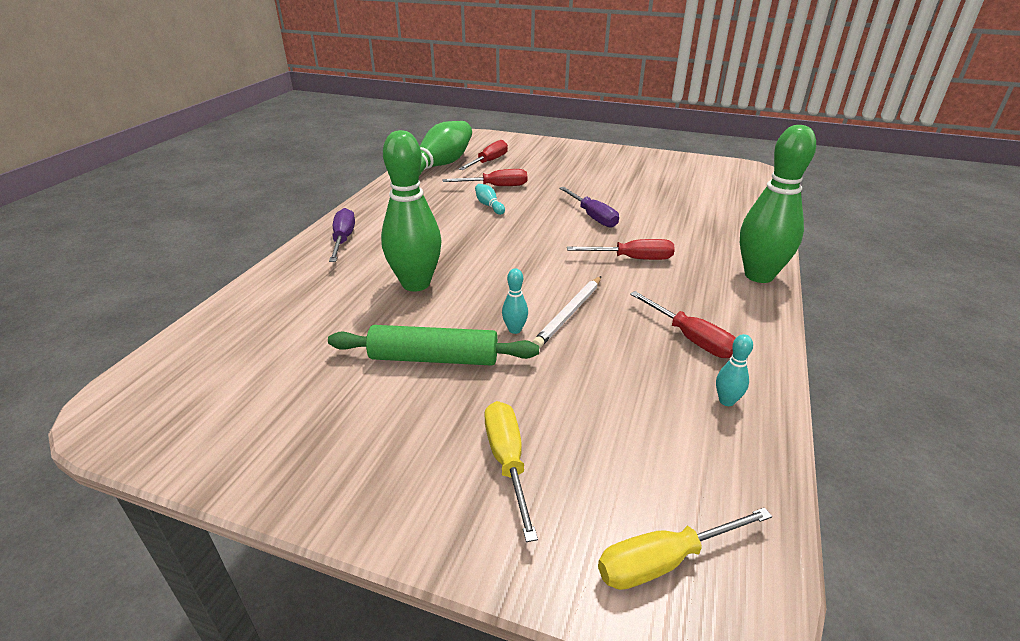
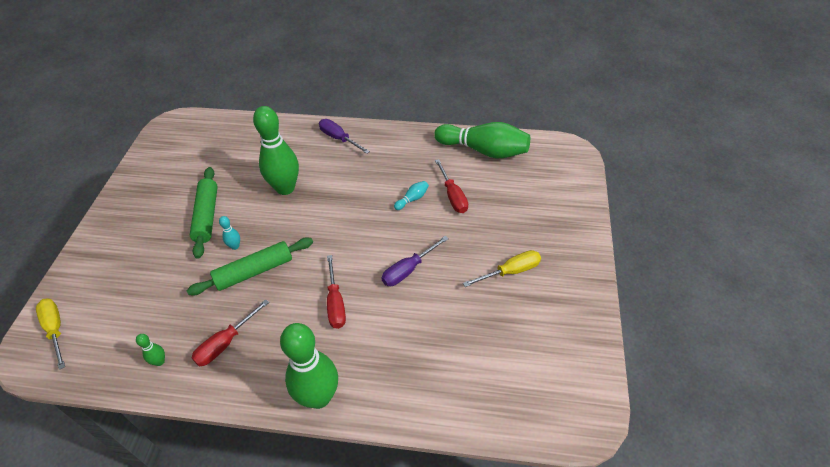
camera: 80 degrees right, 15 degrees up
purple screwdriver [329,208,355,262] -> purple screwdriver turned 120 degrees counterclockwise [319,119,370,154]
red screwdriver [459,140,508,170] -> none
yellow screwdriver [484,401,538,542] -> yellow screwdriver moved to [463,250,541,287]
white pencil [532,276,601,348] -> green rolling pin [186,237,313,295]
turquoise bowling pin [716,334,753,406] -> green bowling pin [136,334,165,366]

